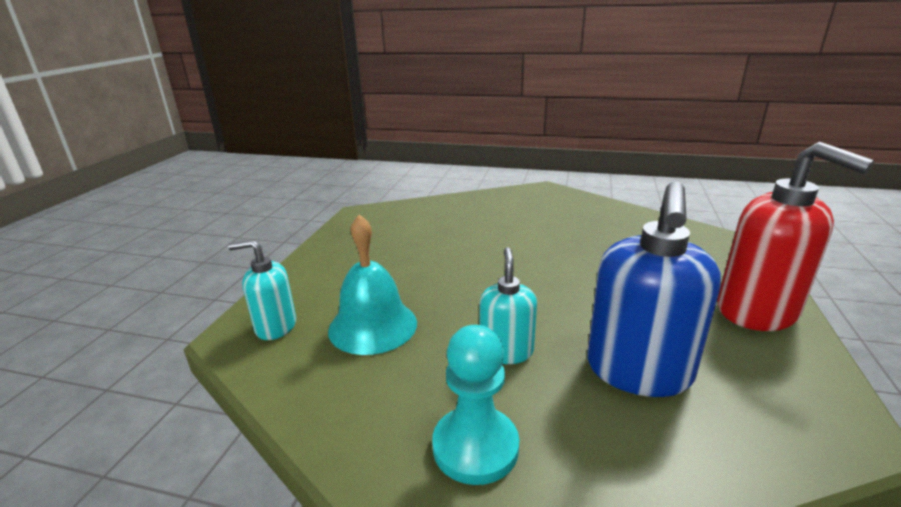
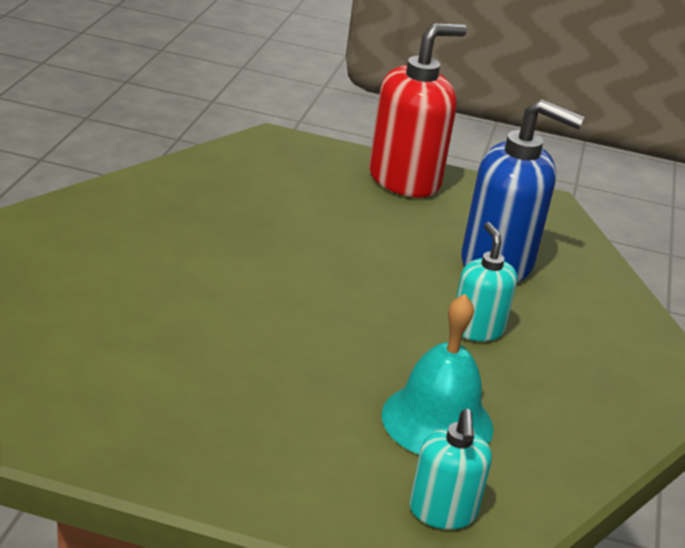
camera: 95 degrees left, 5 degrees up
turquoise pawn [432,325,519,485] -> none
turquoise soap dispenser [480,247,537,364] -> turquoise soap dispenser turned 75 degrees clockwise [456,222,517,341]

